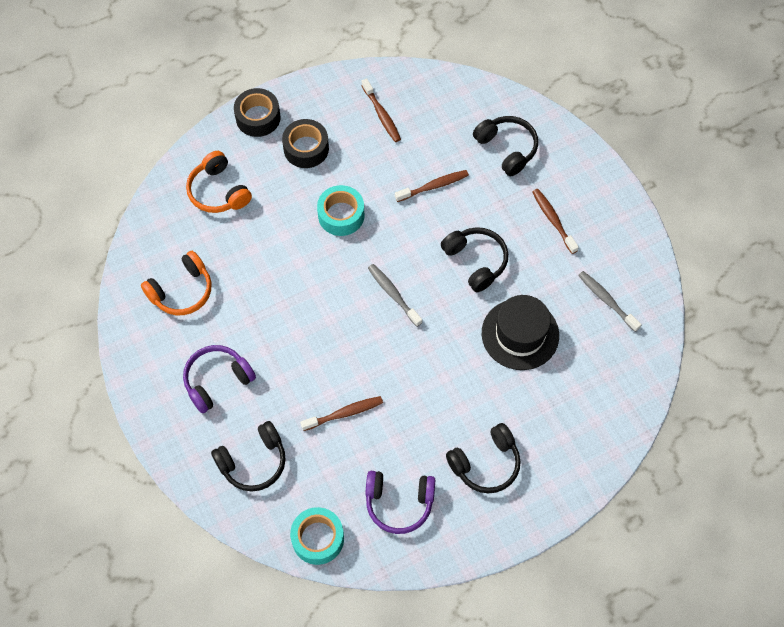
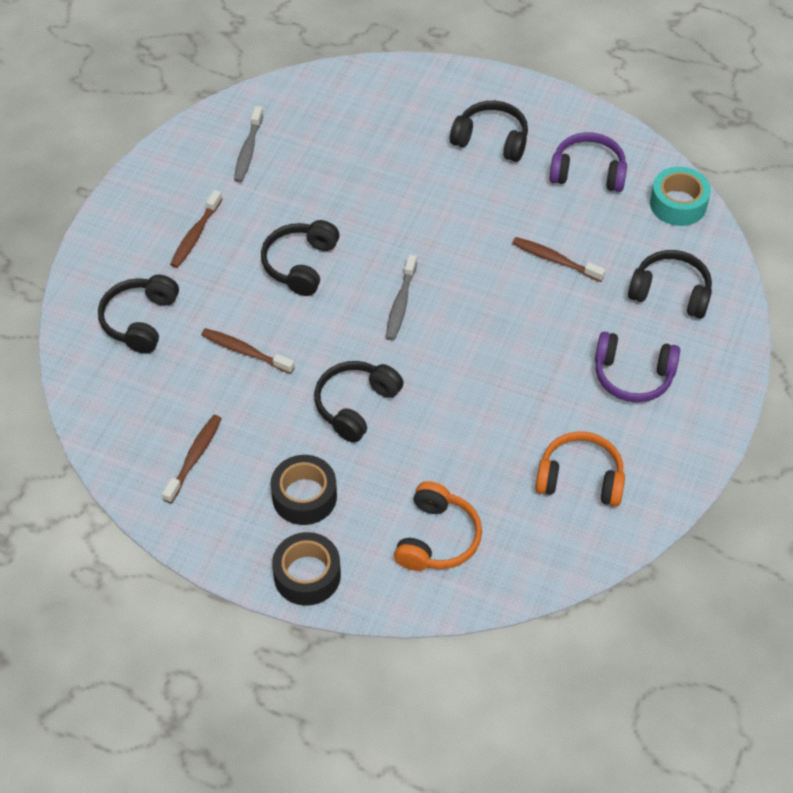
camera: 130 degrees left, 10 degrees down
turquoise tape [317,185,364,236] -> black headphones [314,361,404,443]
purple headphones [365,471,435,534] -> purple headphones turned 45 degrees counterclockwise [549,132,627,192]
black hat [482,295,559,370] -> none

